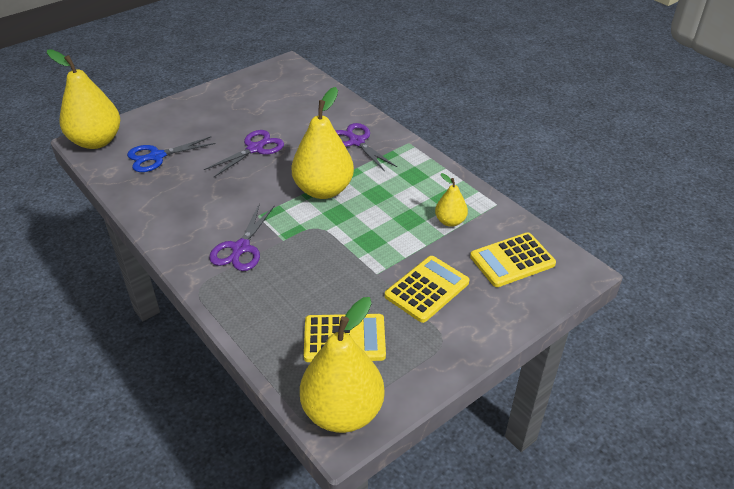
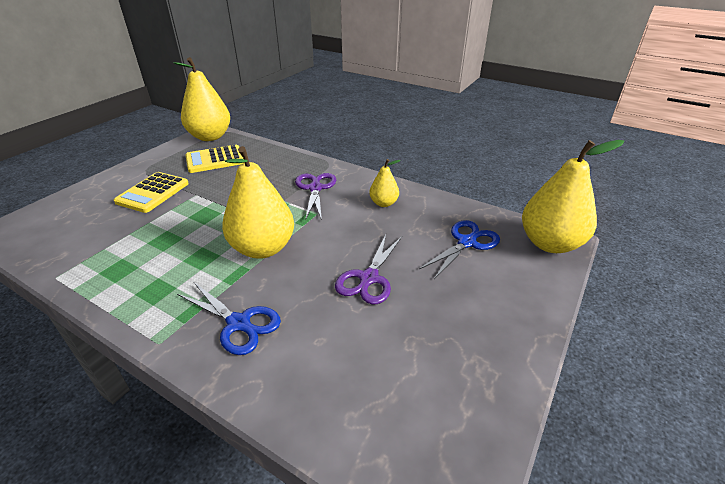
camera: 160 degrees right, 5 degrees down
purple scissors [335,123,397,172] -> blue scissors [177,282,281,355]
yellow pear [435,173,468,227] -> yellow pear moved to [369,159,400,207]
yellow calculator [470,232,556,287] -> none

